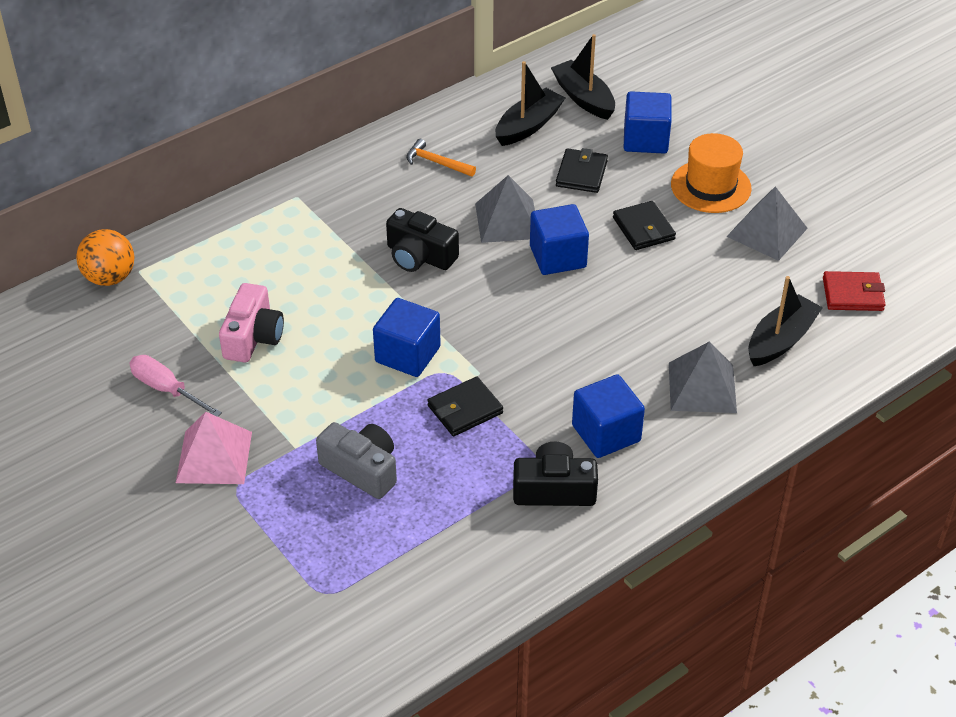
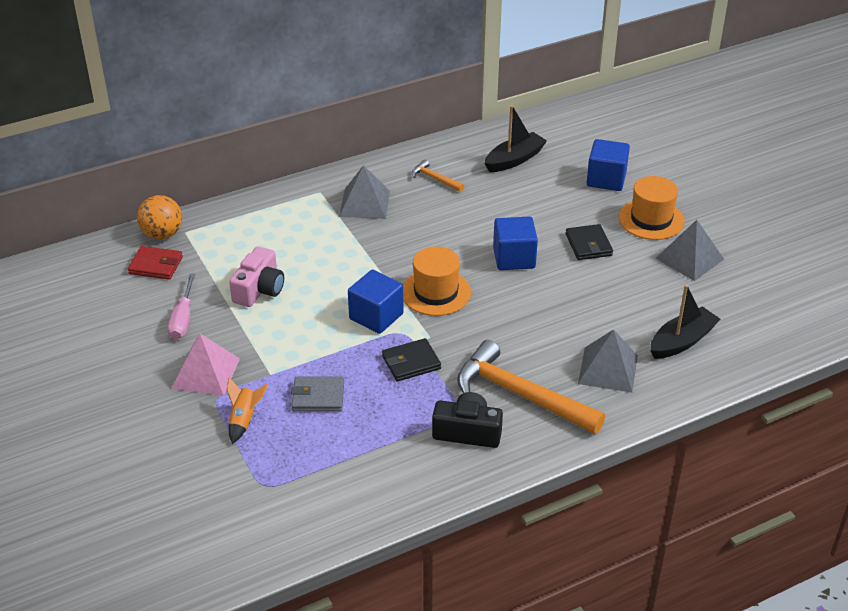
camera: 10 degrees right, 5 degrees down
pink screwdriver [129,355,222,417] -> pink screwdriver turned 135 degrees counterclockwise [168,274,195,340]
grey camera [316,422,397,499] -> grey wallet [291,377,344,412]
black camera [386,208,459,272] -> none
grey pyramid [475,175,535,243] -> grey pyramid moved to [339,165,390,219]
black boat [551,34,615,120] -> none
black wallet [556,148,608,193] -> none
blue cube [572,374,645,458] -> orange hammer [457,340,605,434]
red wallet [823,271,886,311] -> red wallet moved to [128,246,183,280]
none -> orange rocket [227,378,268,444]
none -> orange hat [403,247,471,316]

